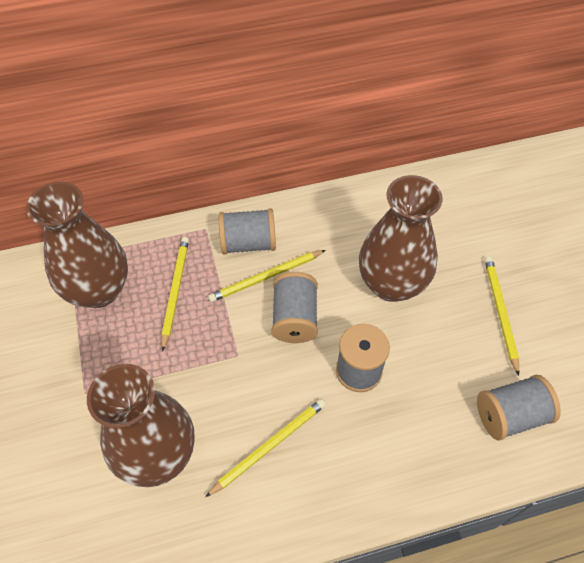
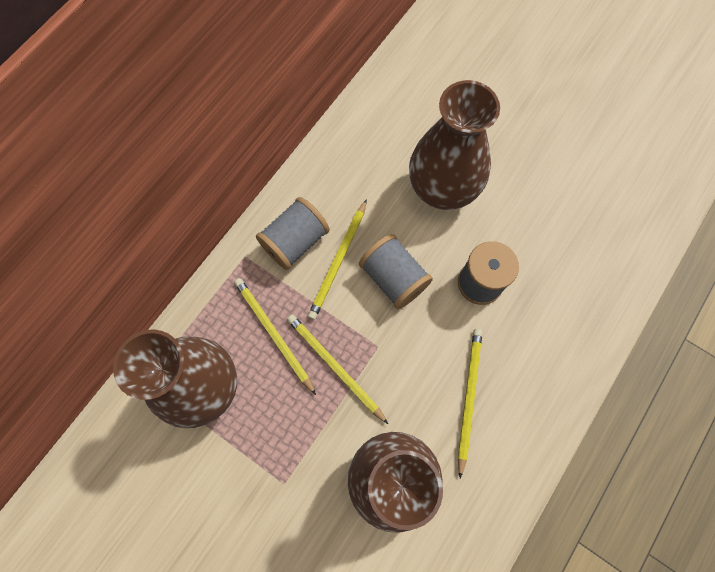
camera: 40 degrees left, 15 degrees up
grey spool [477,375,561,440] -> none
yellow pencil [485,256,519,376] -> yellow pencil moved to [287,314,388,424]

